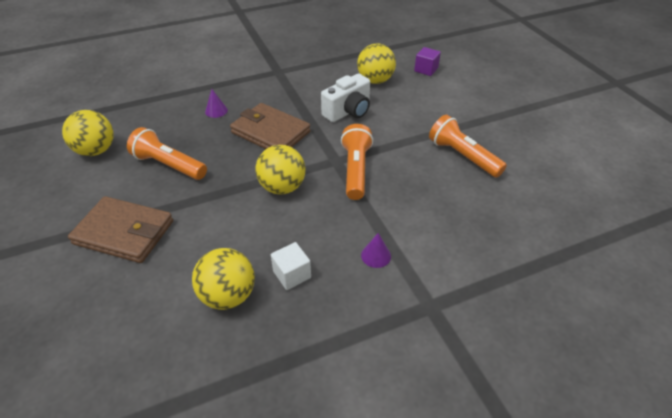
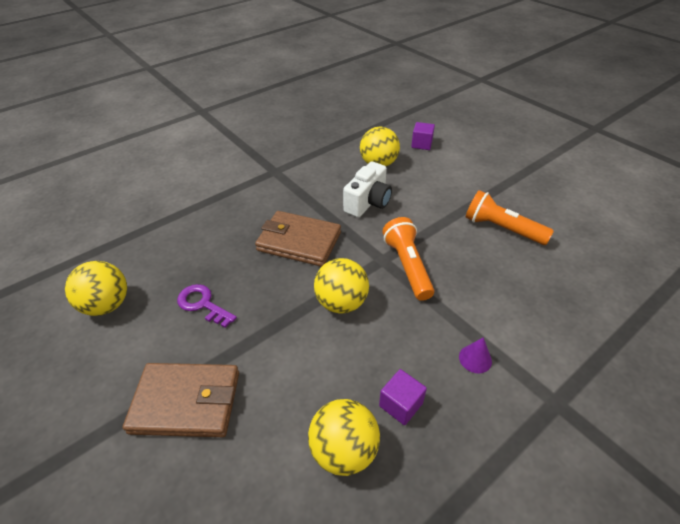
camera: 15 degrees left, 0 degrees up
orange flashlight [127,127,207,180] -> purple key [177,284,237,328]
purple cone [205,89,228,118] -> none
white cube [271,242,311,290] -> purple cube [379,369,427,425]

